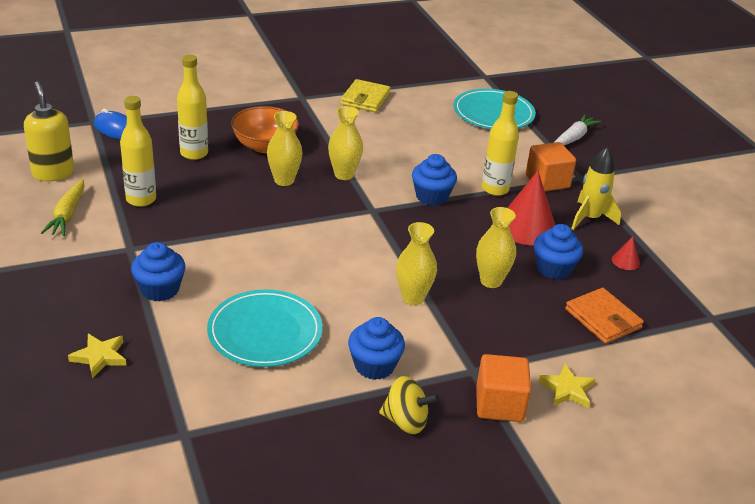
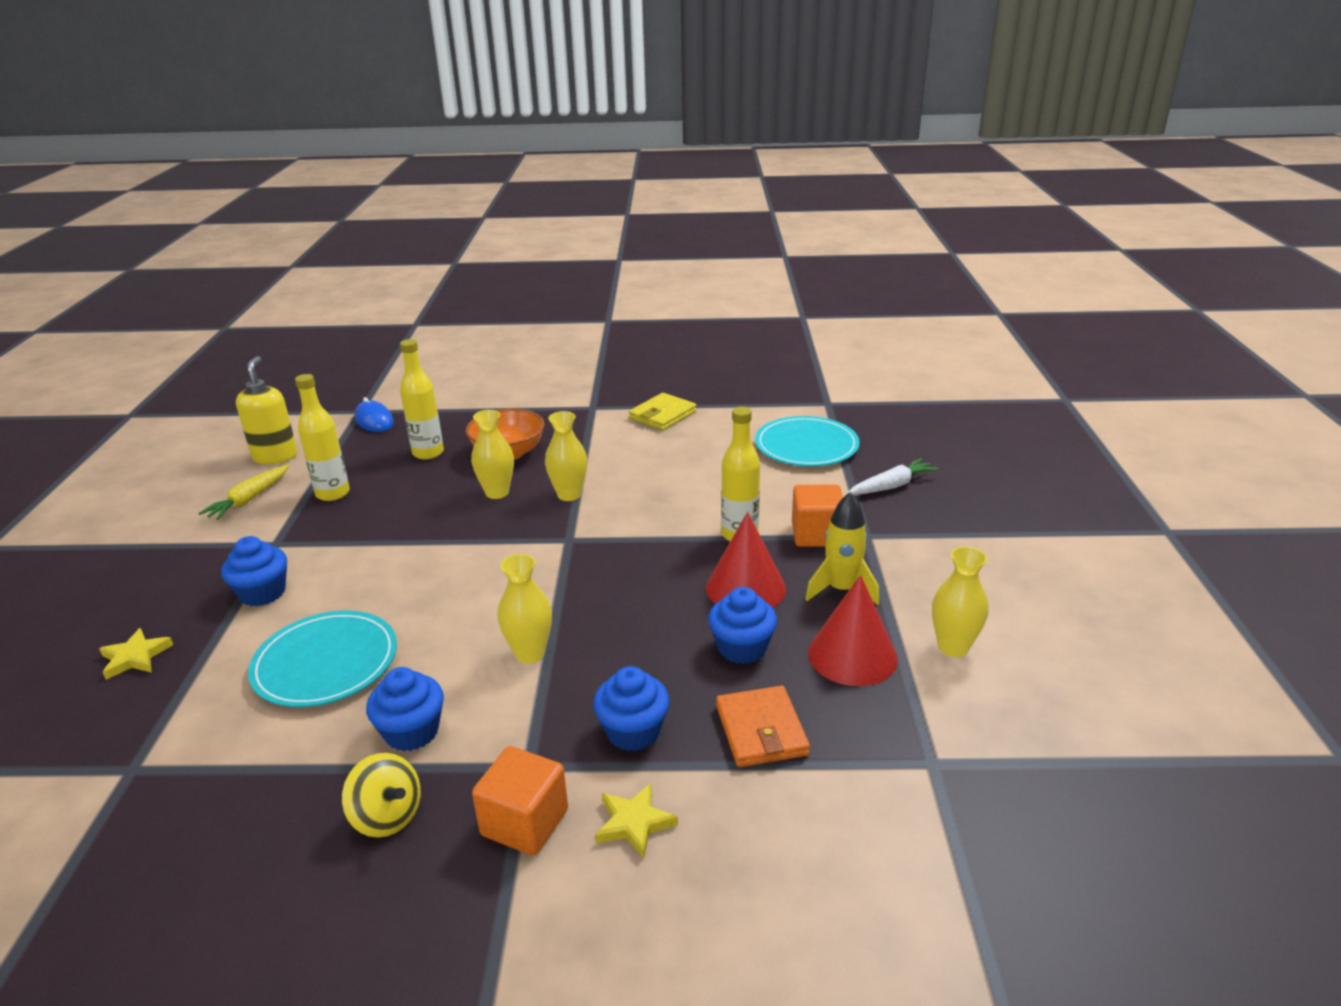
camera: 25 degrees right, 5 degrees down
blue cupcake [412,154,457,206] -> blue cupcake moved to [593,666,670,751]
yellow vase [476,207,516,288] -> yellow vase moved to [932,547,989,657]
red cone [612,236,640,270] -> red cone [808,575,898,686], size x2.23

